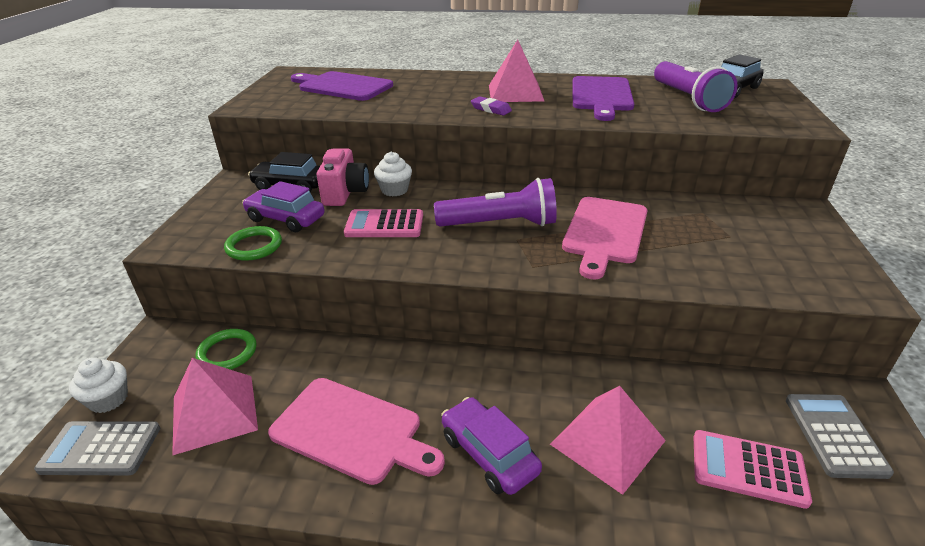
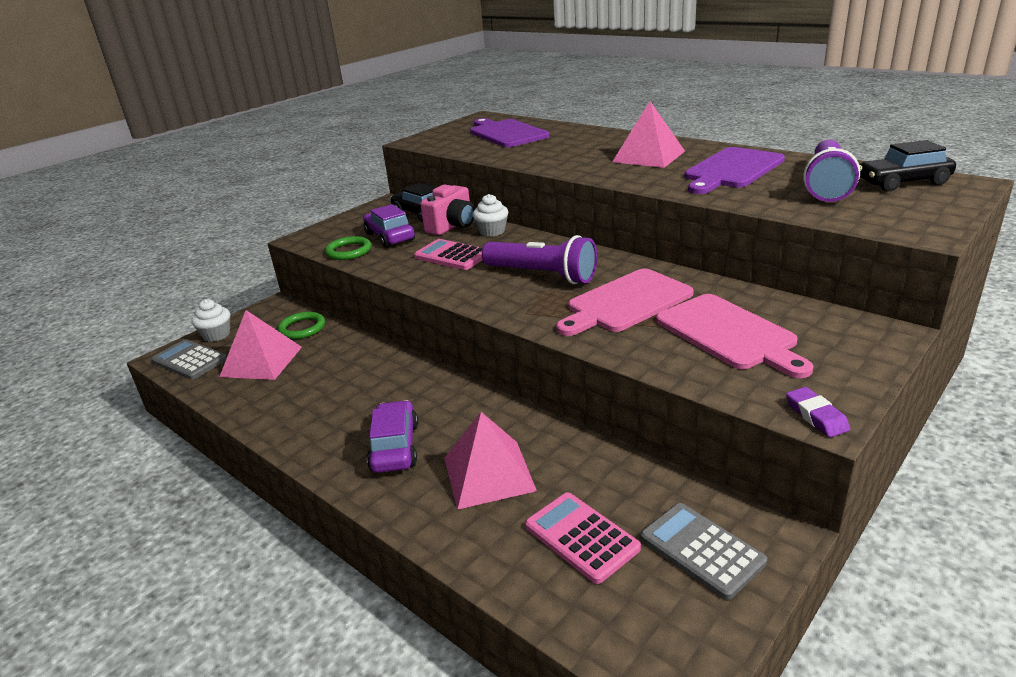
camera: 35 degrees right, 5 degrees down
pink cutting board [268,378,445,485] -> pink cutting board moved to [656,294,813,378]
purple eraser [471,96,512,115] -> purple eraser moved to [786,387,850,437]
grey calculator [786,394,894,479] -> grey calculator turned 75 degrees counterclockwise [640,503,767,600]

